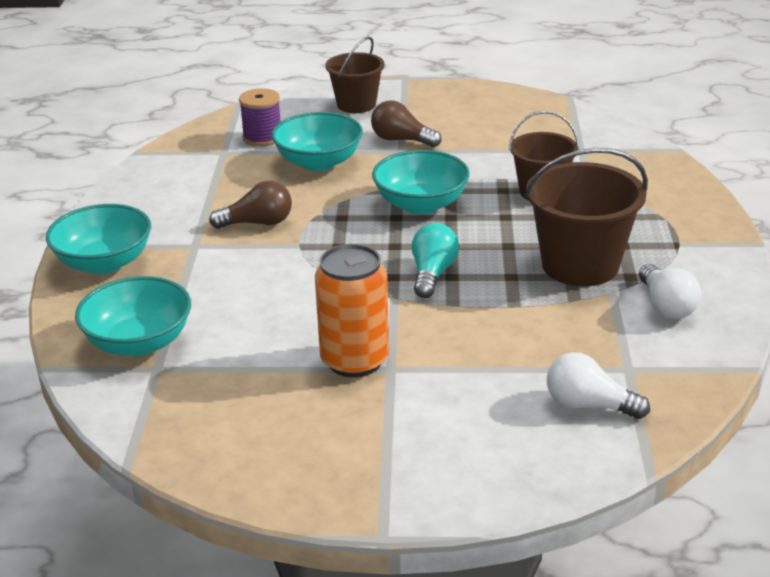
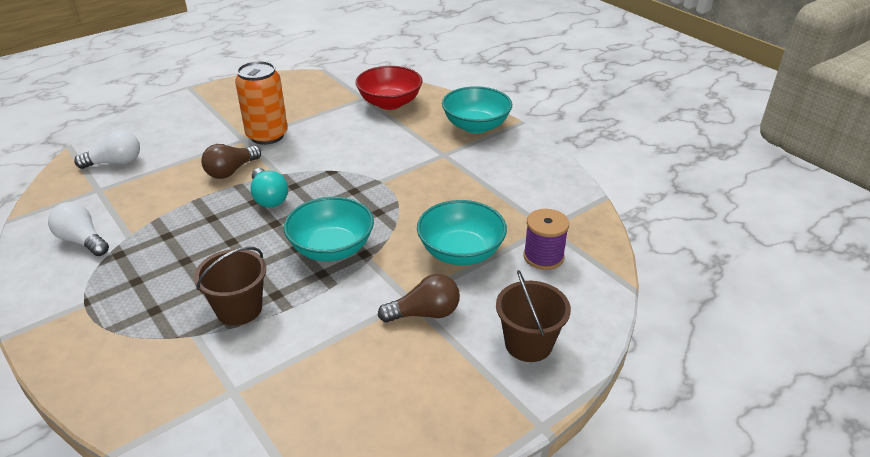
camera: 140 degrees right, 5 degrees up
turquoise bowl [75,276,191,356] -> red bowl [356,66,422,110]
brown light bulb [209,181,292,229] -> brown light bulb moved to [201,144,261,179]
brown bucket [525,148,648,286] -> none

